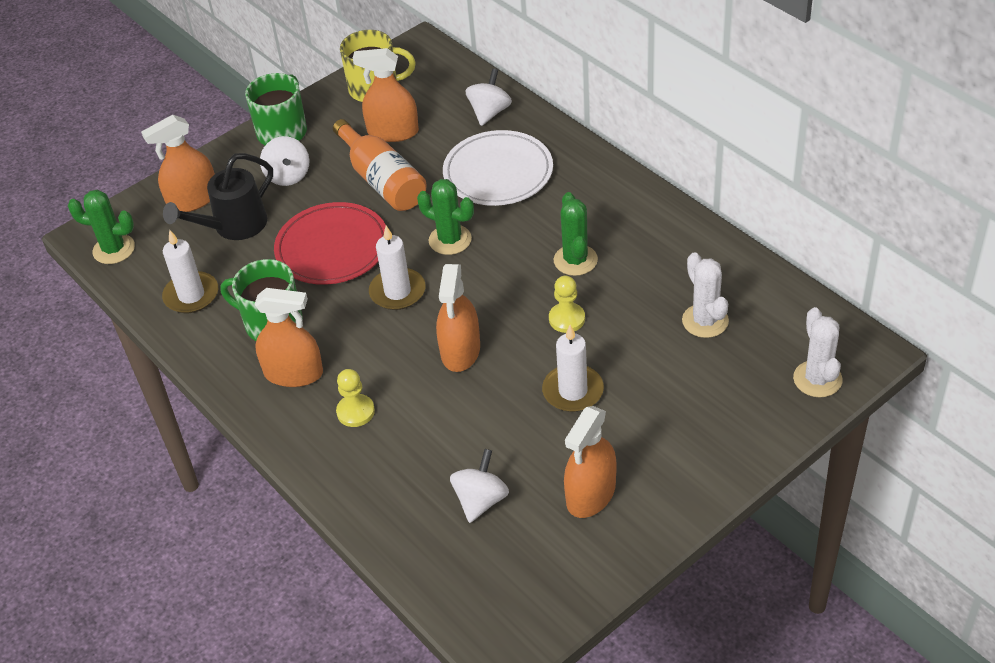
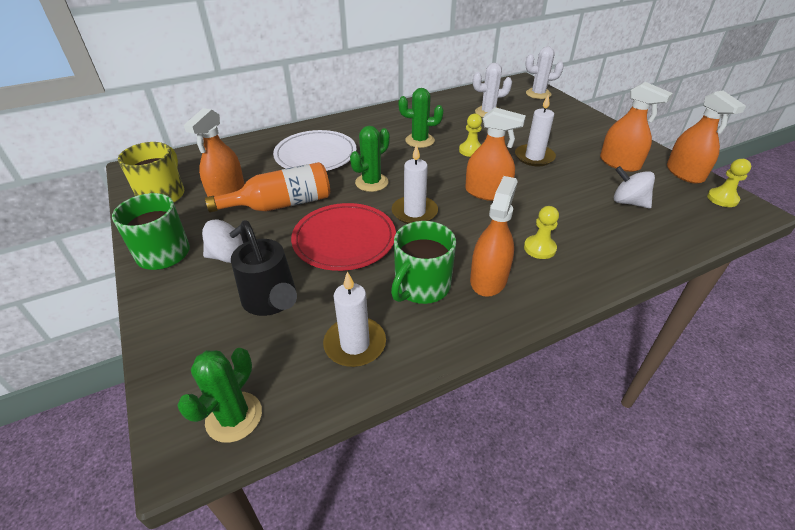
camera: 80 degrees left, 5 degrees down
orange spray bottle [141,115,215,212] -> orange spray bottle moved to [667,90,746,184]
white spinning top [466,68,512,126] -> none
none -> yellow pawn [707,159,751,207]

